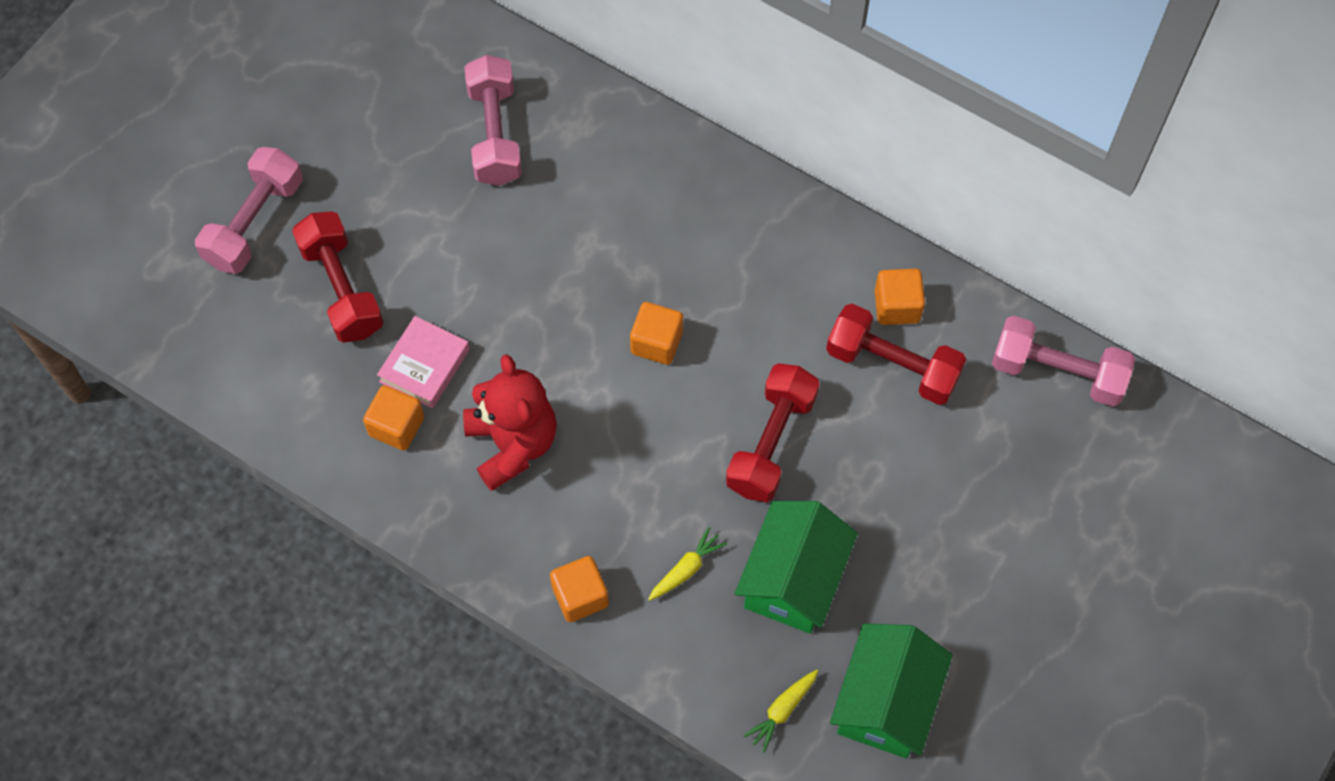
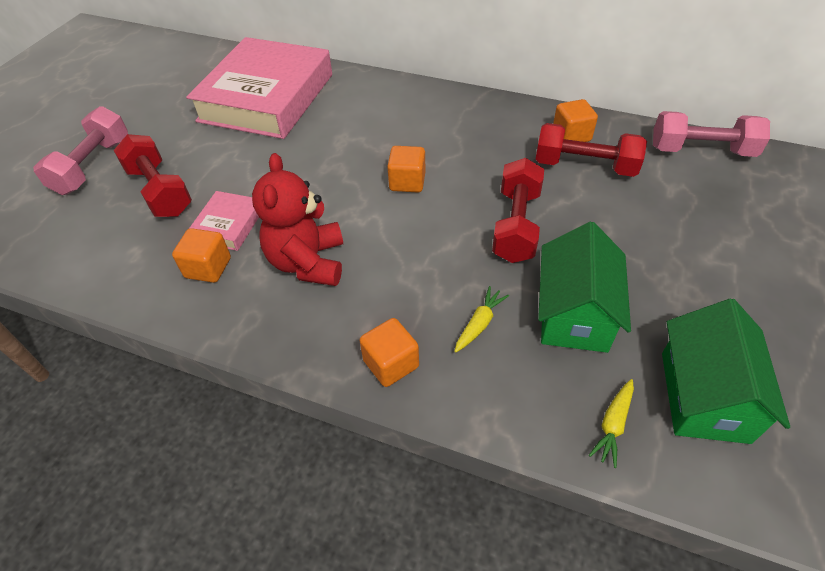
camera: 10 degrees left, 15 degrees down
red teddy bear [463,354,557,491] -> red teddy bear turned 150 degrees counterclockwise [252,153,343,286]
pink dumbbell [465,55,522,186] -> pink book [186,37,332,139]

